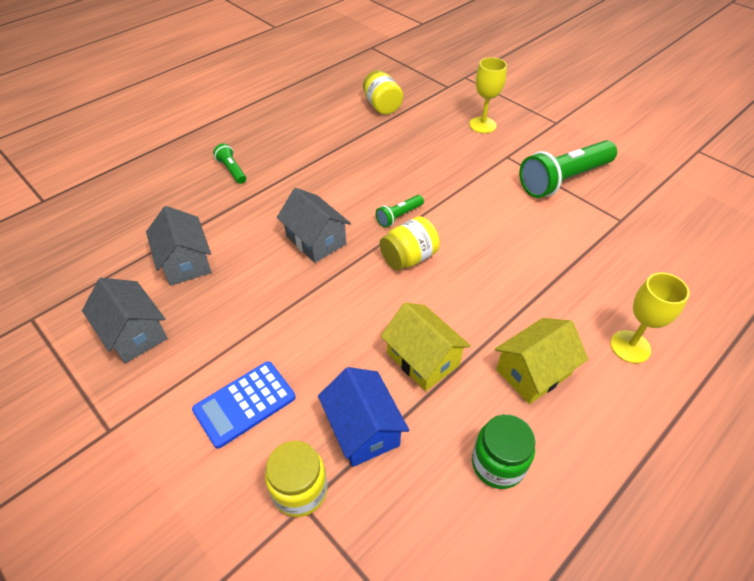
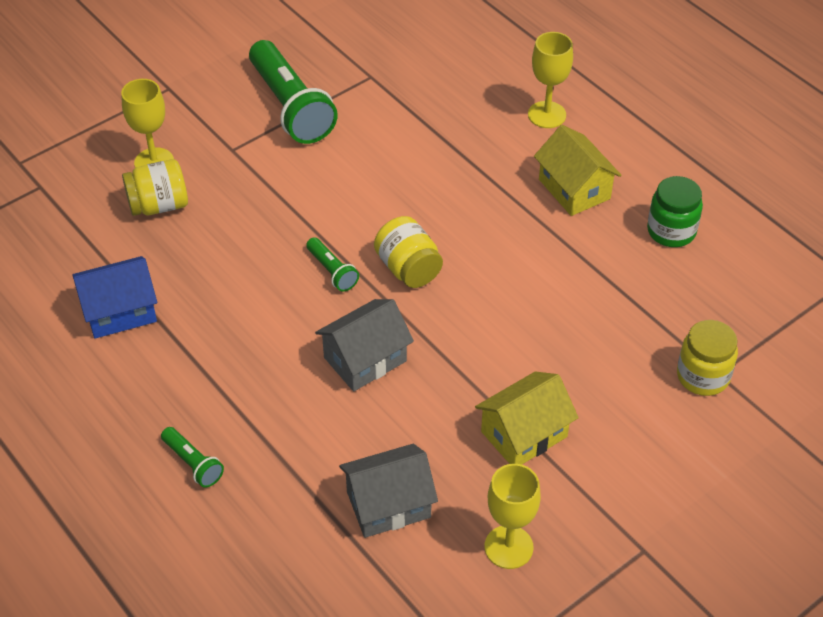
camera: 85 degrees left, 0 degrees up
grey house [82,278,168,364] -> yellow goblet [484,464,541,569]
blue calculator [192,361,295,449] -> none
green flashlight [213,144,246,184] -> green flashlight turned 105 degrees counterclockwise [161,427,224,488]
blue house [318,367,409,467] -> blue house moved to [72,256,157,339]
yellow jar [363,70,403,115] -> yellow jar moved to [122,159,188,216]
yellow house [380,302,471,391] -> yellow house moved to [475,372,579,465]

